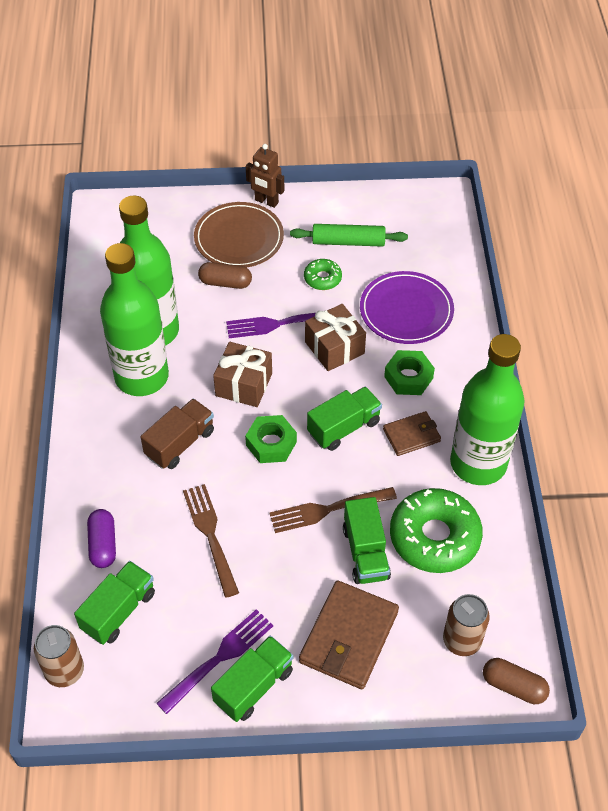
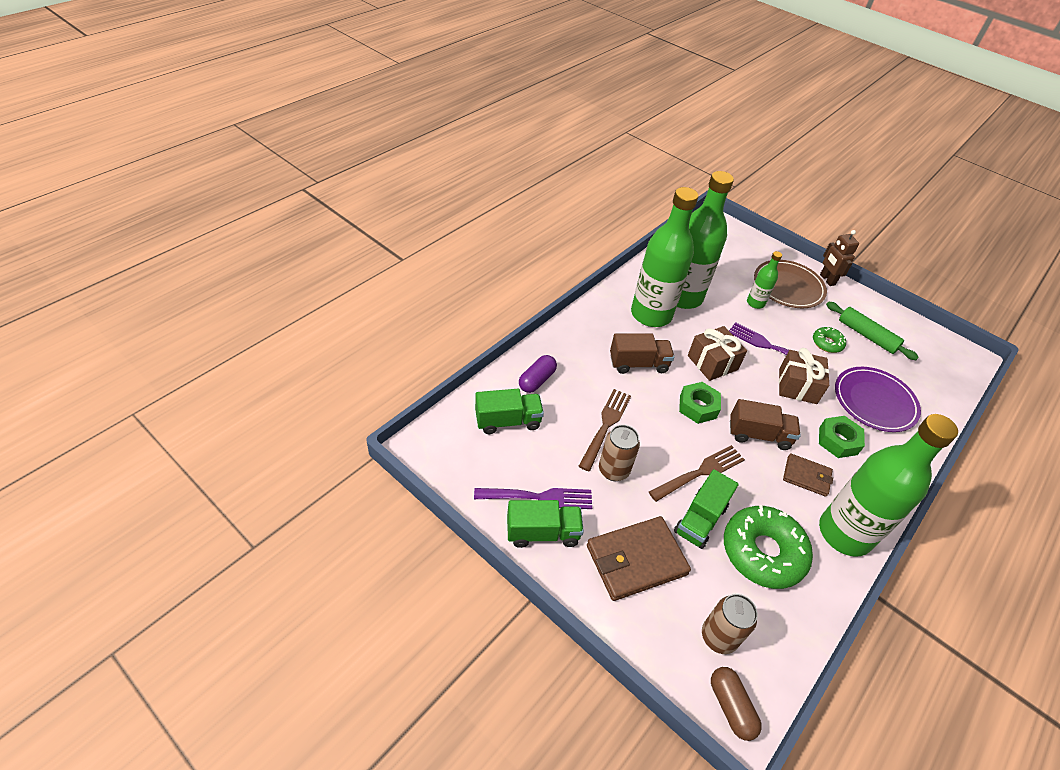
camera: 40 degrees right, 5 degrees down
brown can [34,625,84,687] -> brown can moved to [599,425,640,481]
brown capsule [198,262,252,289] -> green bottle [747,251,782,309]
brown fork [269,487,397,533] -> brown fork turned 120 degrees clockwise [649,445,745,502]
green truck [307,386,382,451] -> brown truck [730,399,801,450]

